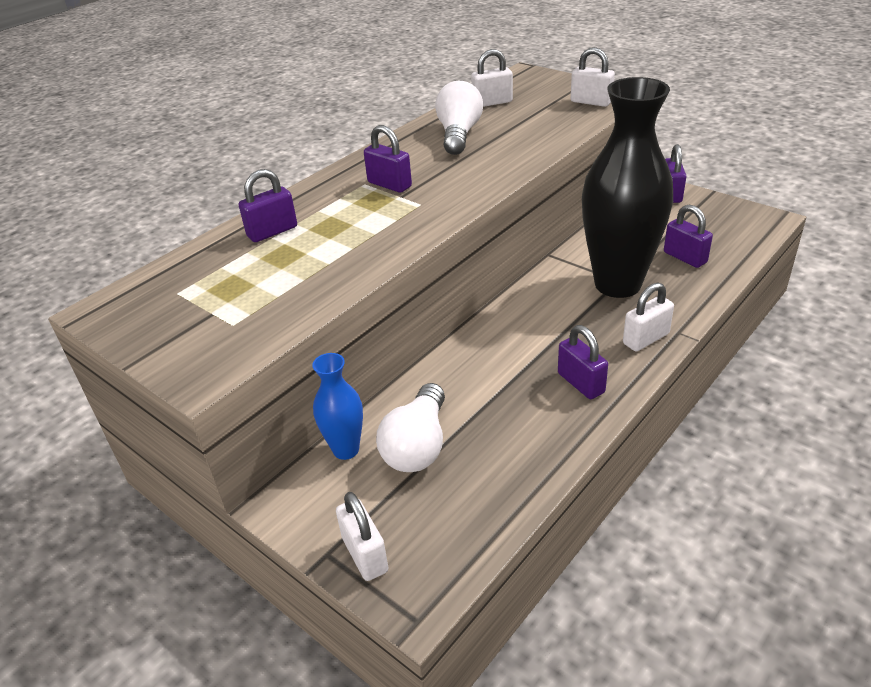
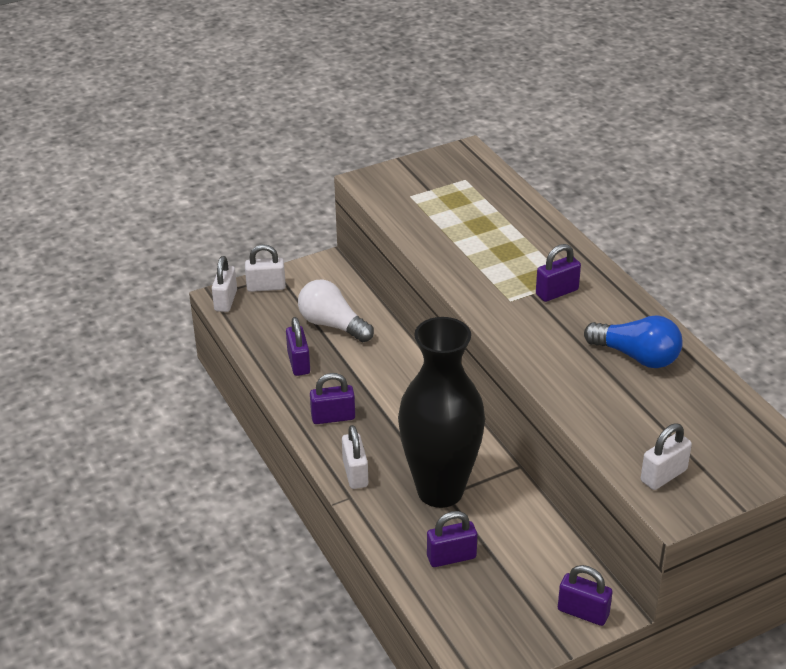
camera: 110 degrees right, 0 degrees up
purple padlock [239,169,297,242] -> purple padlock moved to [286,317,310,376]
blue vase [312,353,363,460] -> none
white light bulb [435,81,483,155] -> blue light bulb [584,315,683,368]
white padlock [471,49,513,107] -> white padlock moved to [212,256,237,312]

